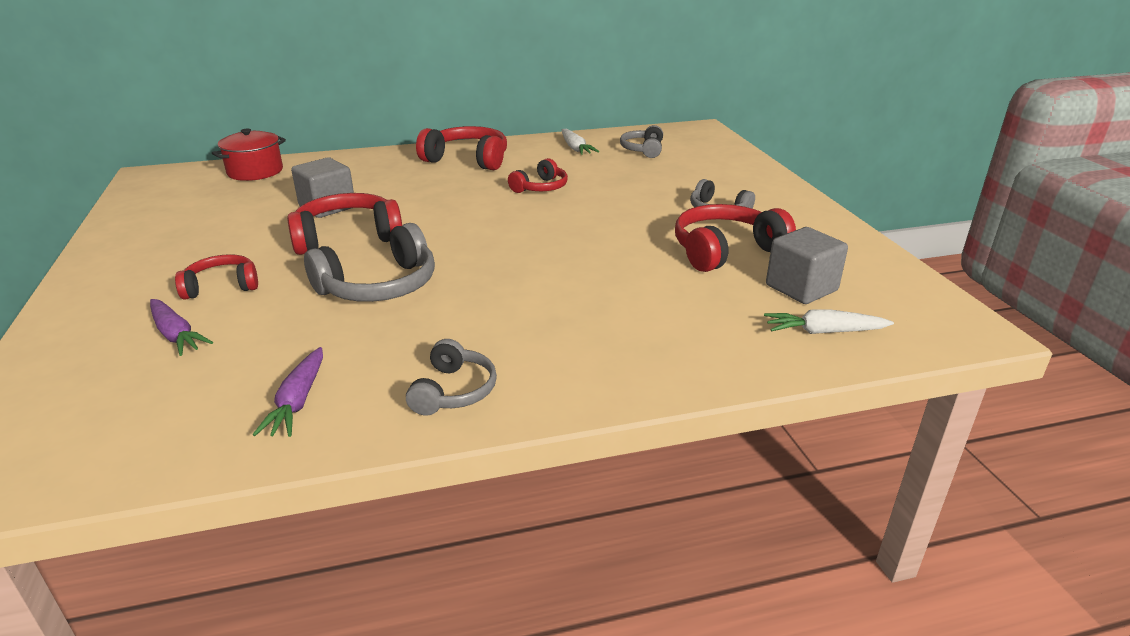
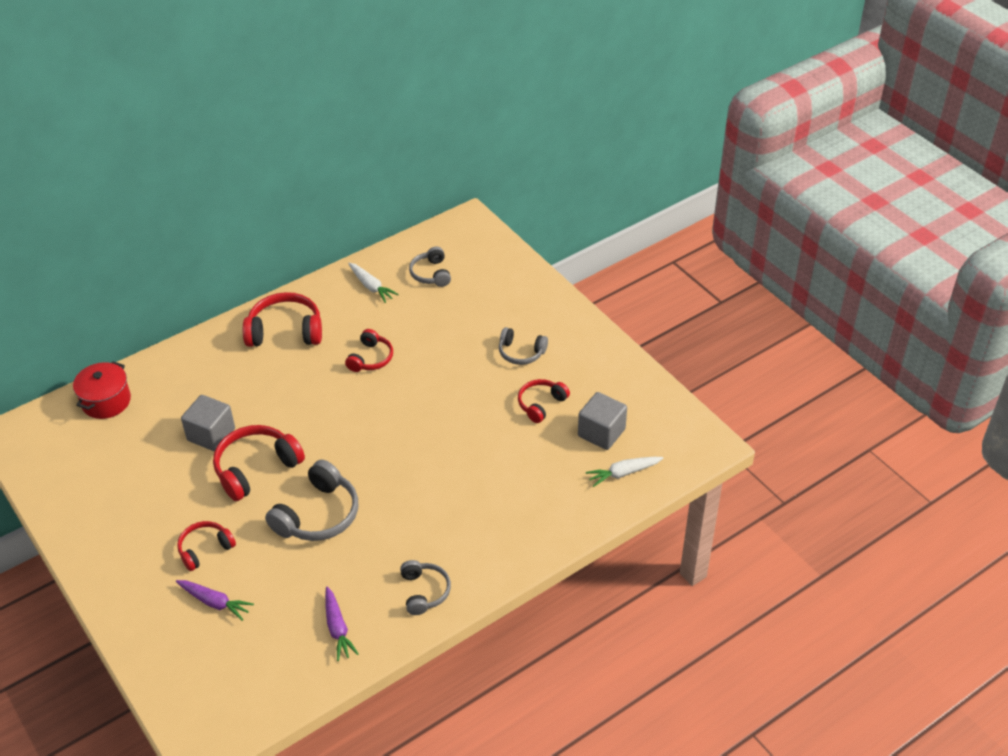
camera: 20 degrees left, 15 degrees up
red headphones [675,204,796,272] -> red headphones [518,379,570,423], size x0.61

